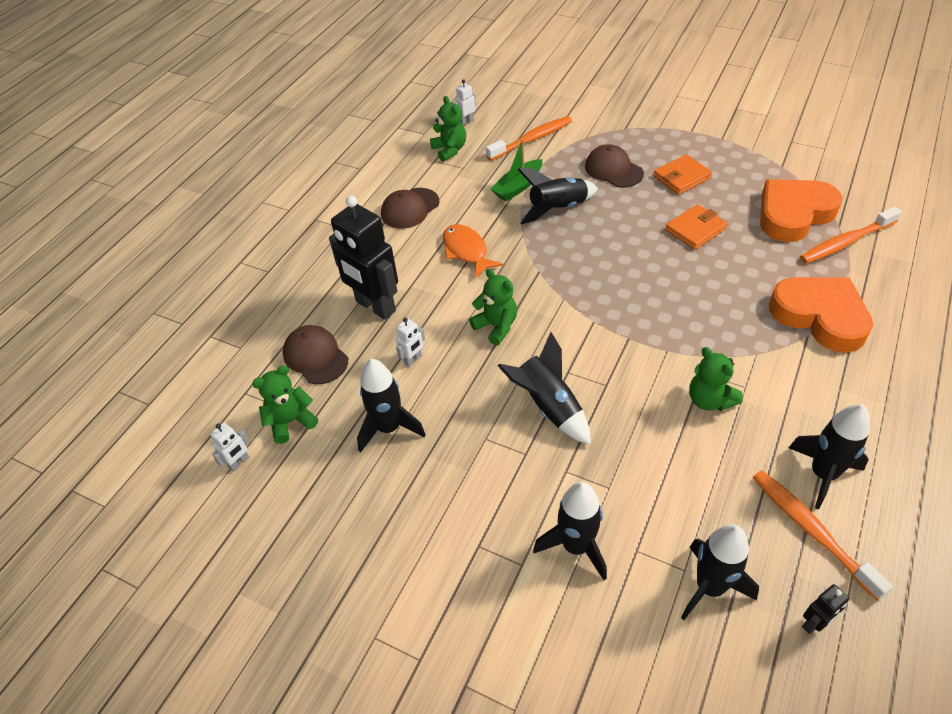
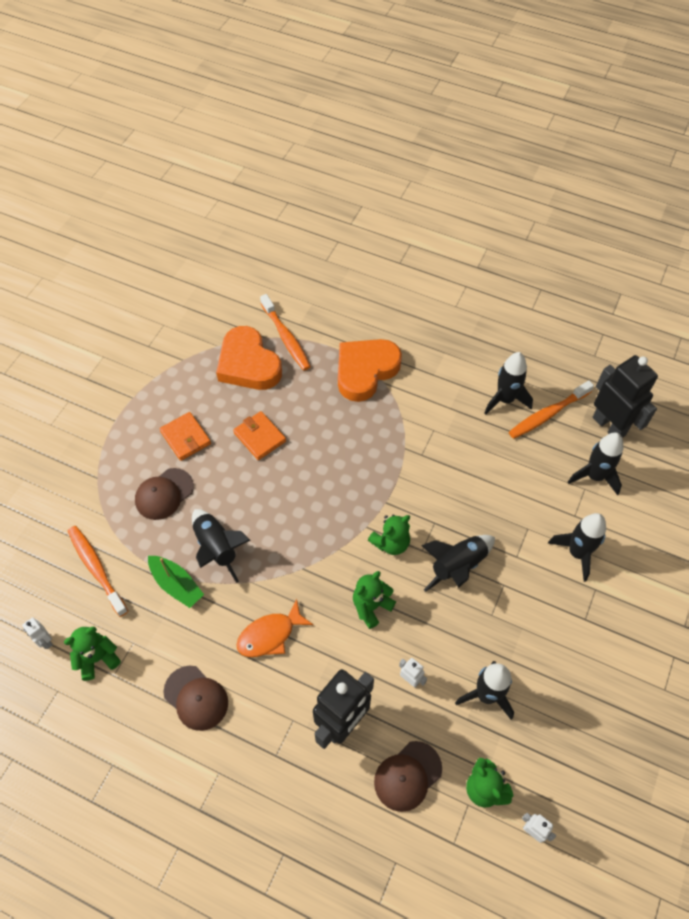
camera: 95 degrees left, 10 degrees up
green teddy bear [689,347,743,411] -> green teddy bear moved to [368,514,410,555]
black robot [802,584,849,634] -> black robot [593,355,658,438], size x2.37

